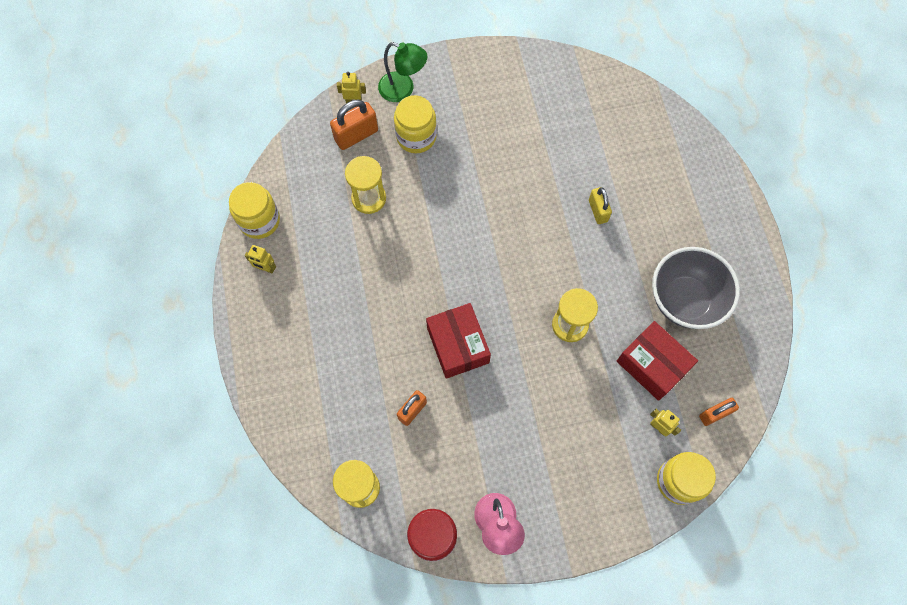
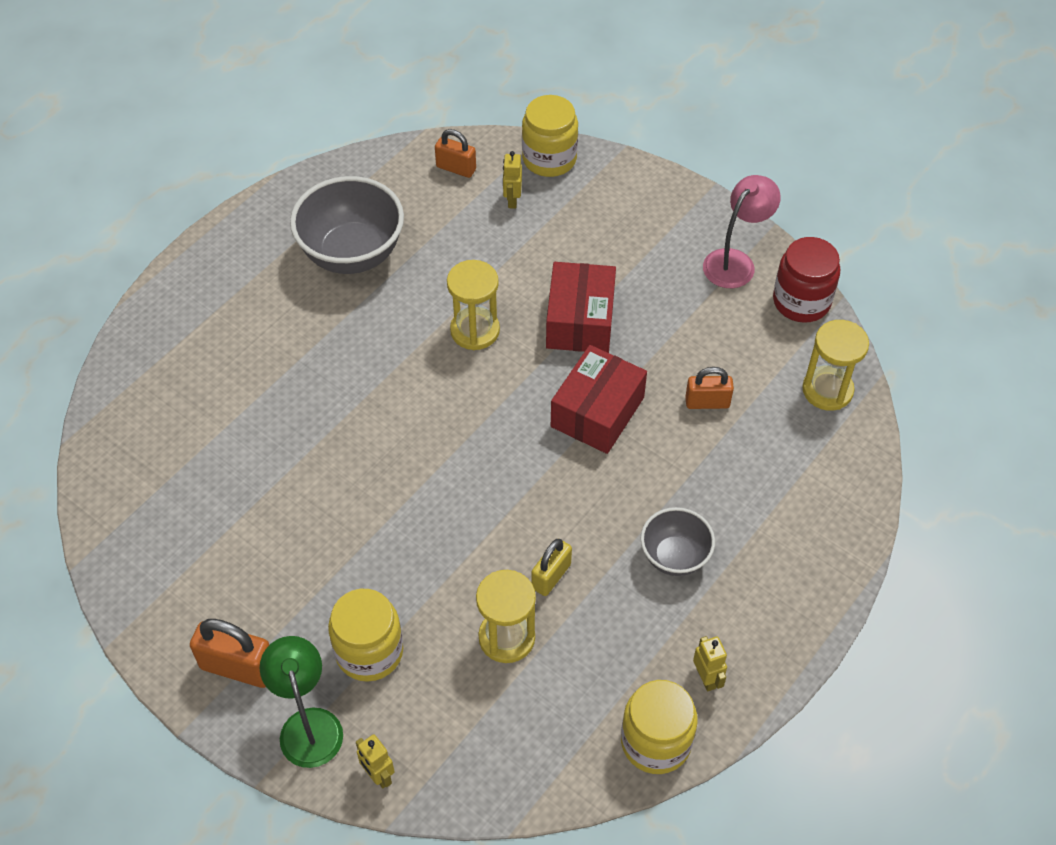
camera: 130 degrees left, 15 degrees down
orange padlock [330,100,378,150] -> orange padlock moved to [190,619,269,688]
yellow padlock [589,187,612,224] -> yellow padlock moved to [531,539,572,596]
red box [617,321,698,401] -> red box moved to [546,262,616,353]
none -> grey bowl [641,507,715,576]

